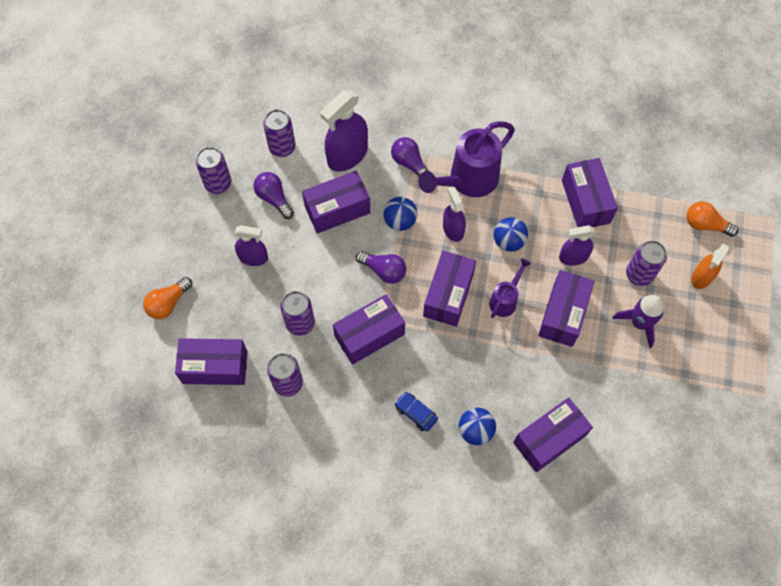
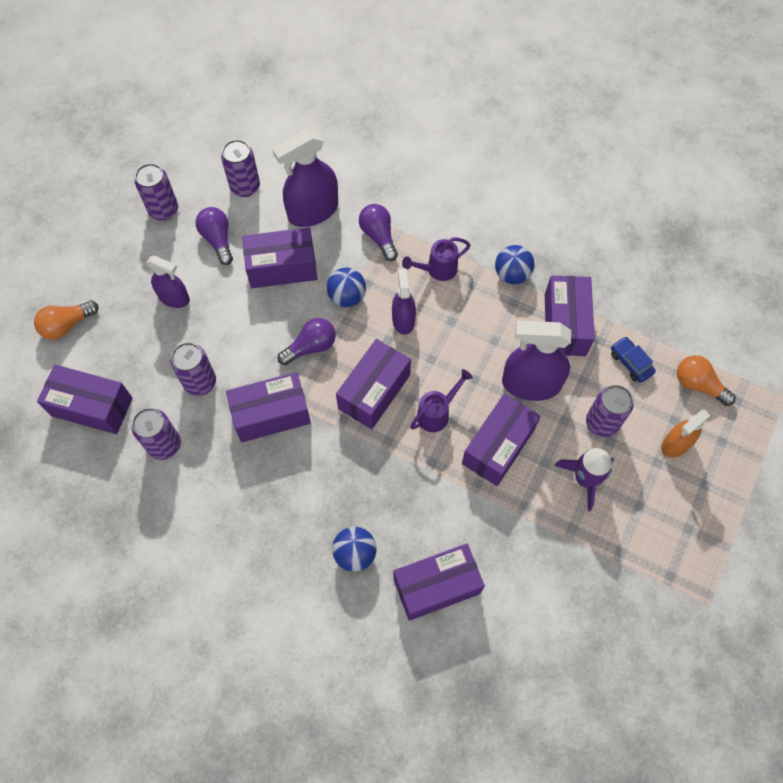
camera: 15 degrees right, 0 degrees up
purple light bulb [356,251,406,284] -> purple light bulb turned 75 degrees counterclockwise [277,318,336,365]
blue car [394,392,438,432] -> blue car moved to [611,336,656,383]
purple watering can [418,121,515,197] -> purple watering can [402,237,470,281], size x0.53
blue ball [494,217,528,252] -> blue ball moved to [495,245,534,284]
purple spray bottle [559,225,596,266] -> purple spray bottle [502,321,571,401], size x1.66

